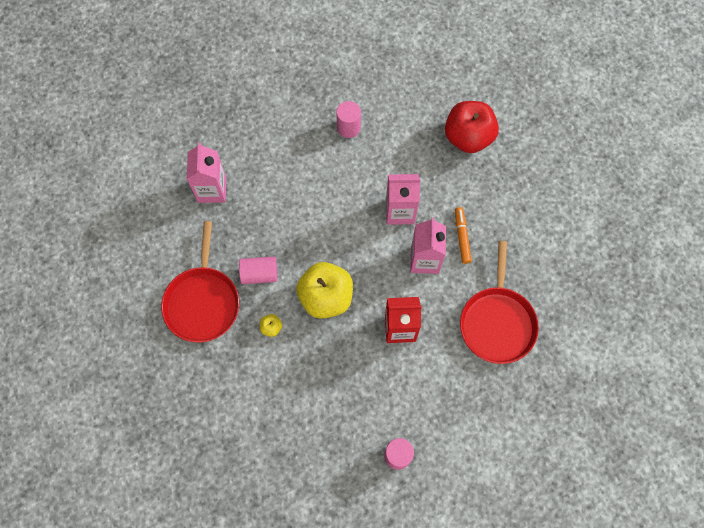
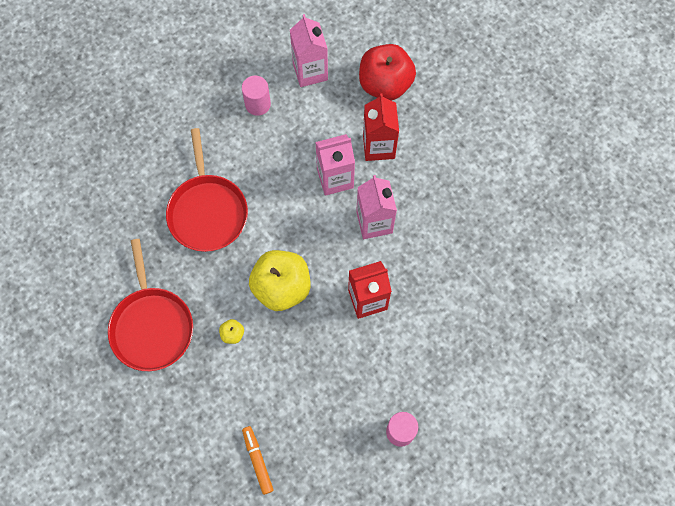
camera: 15 degrees left, 0 degrees up
pink carton [187,142,226,203] -> pink carton moved to [290,14,328,87]
pink cylinder [239,257,277,284] -> none
orange marker [455,207,472,264] -> orange marker moved to [242,426,274,495]
red pan [460,241,539,364] -> red pan moved to [166,128,248,252]
none -> red carton [363,93,399,161]

